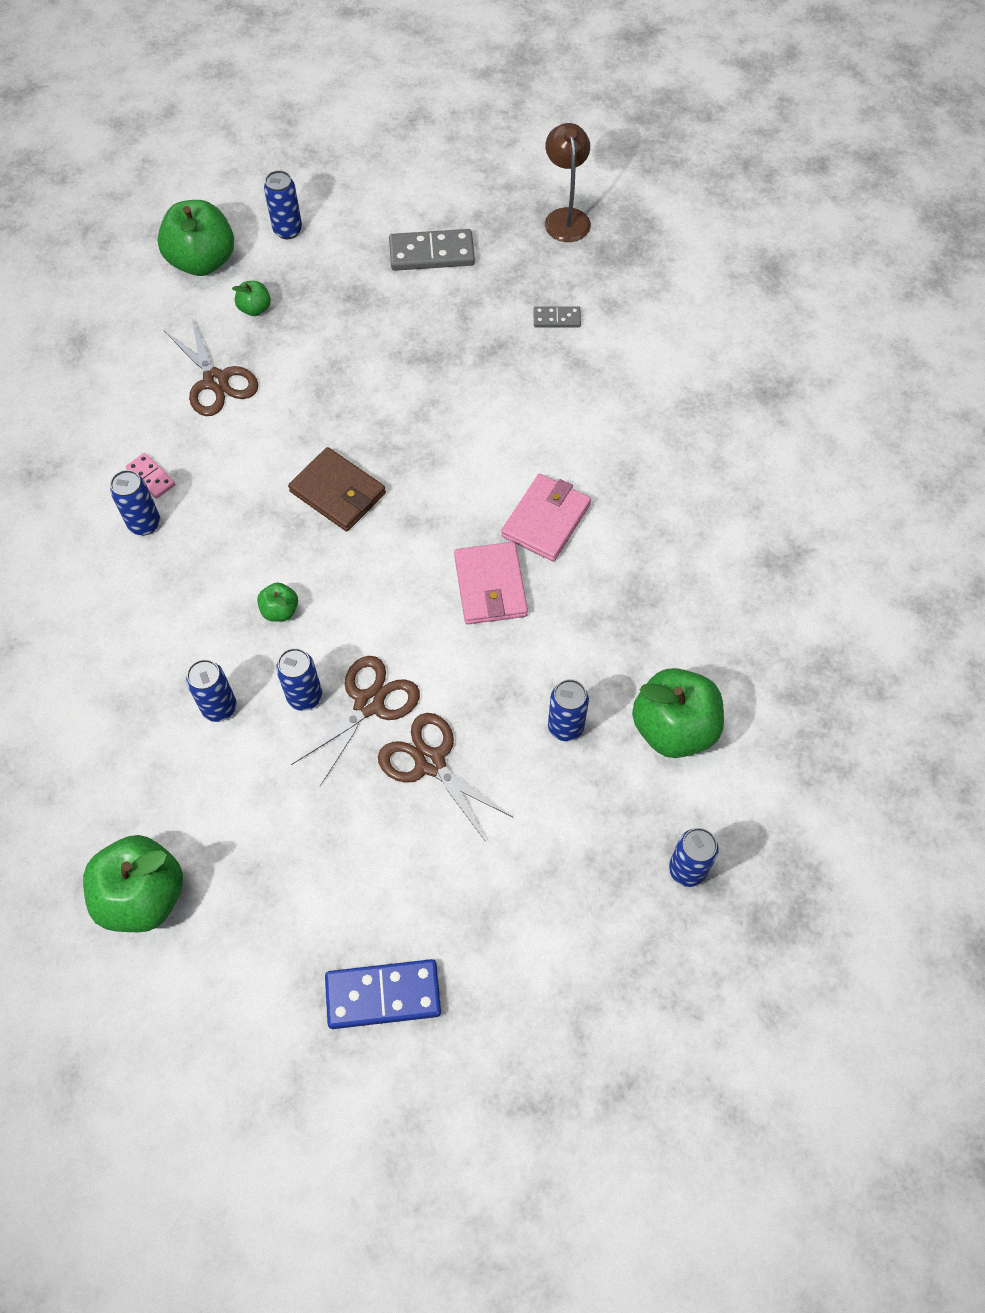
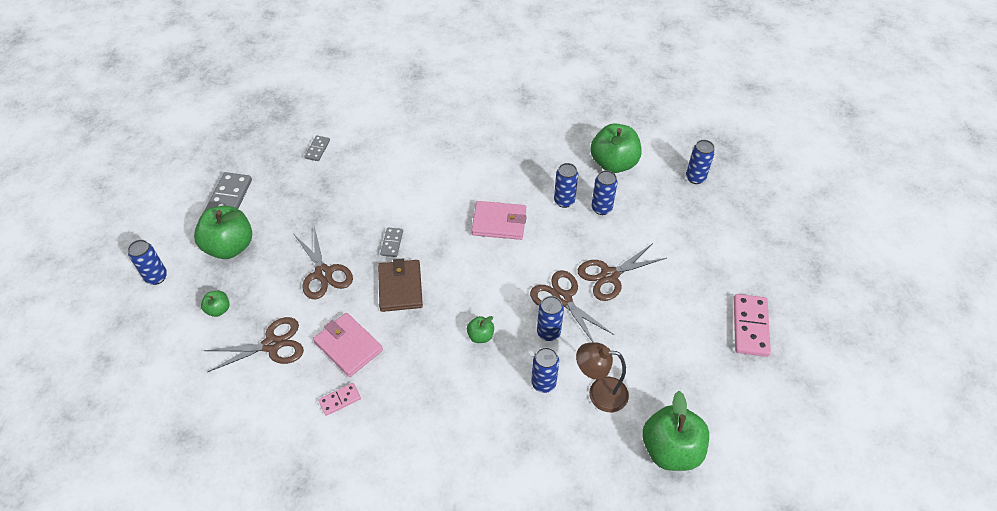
camera: 75 degrees left, 10 degrees down
blue can [110,470,160,535] -> blue can moved to [554,163,578,208]
green apple [158,200,234,276] -> green apple moved to [194,206,252,259]
brown wallet [288,447,386,532] -> brown wallet turned 60 degrees counterclockwise [378,259,423,312]
blue domino [325,959,441,1029] -> pink domino [734,294,771,357]
pink wallet [501,474,591,561] -> pink wallet moved to [313,313,383,377]
brown lamp [545,123,591,242] -> brown lamp moved to [576,342,629,412]
none -> brown scissors [294,226,353,299]
none -> grey domino [380,228,403,257]

